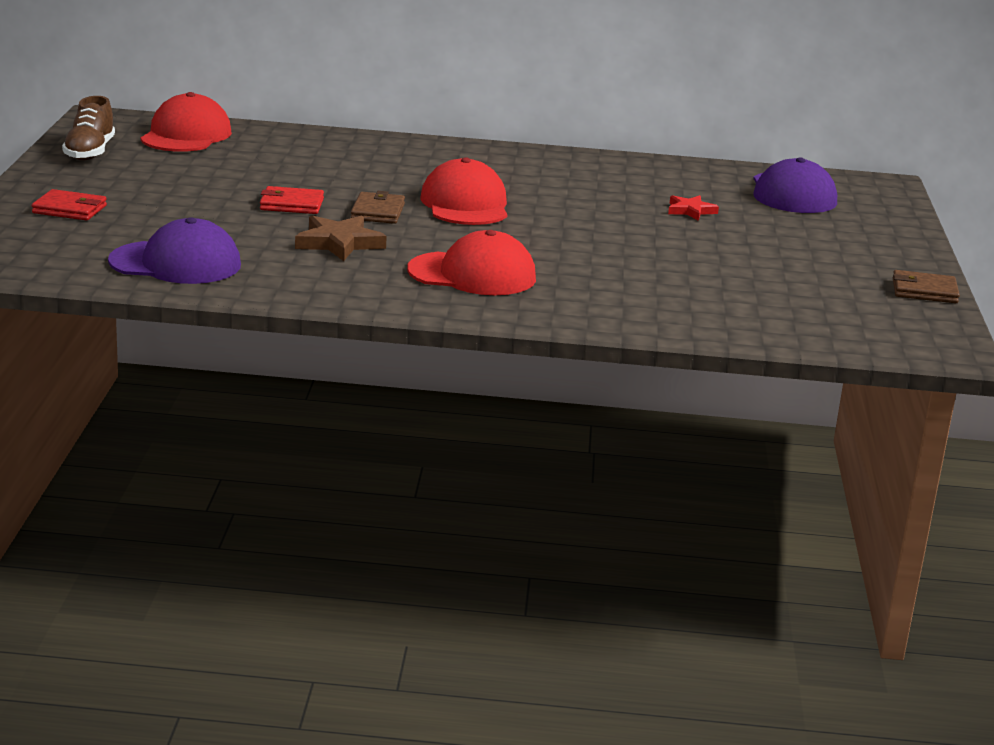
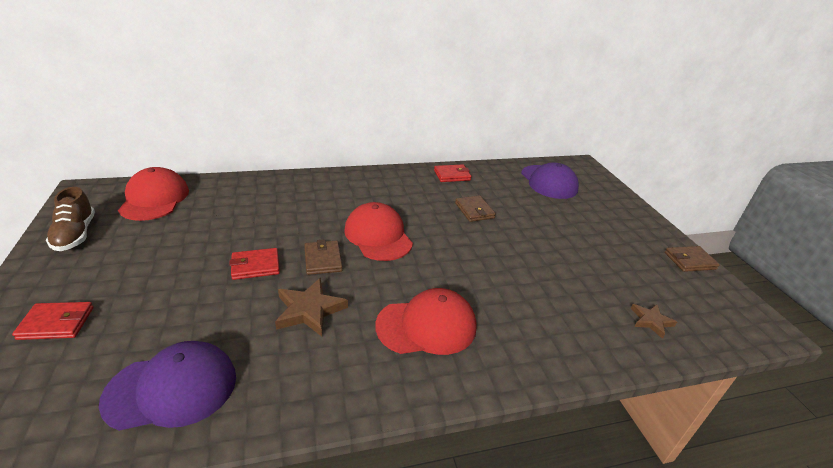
camera: 20 degrees left, 10 degrees up
red star [668,195,719,221] -> none
none -> red wallet [434,165,471,182]
none -> brown wallet [455,195,496,222]
none -> brown star [631,304,677,339]

